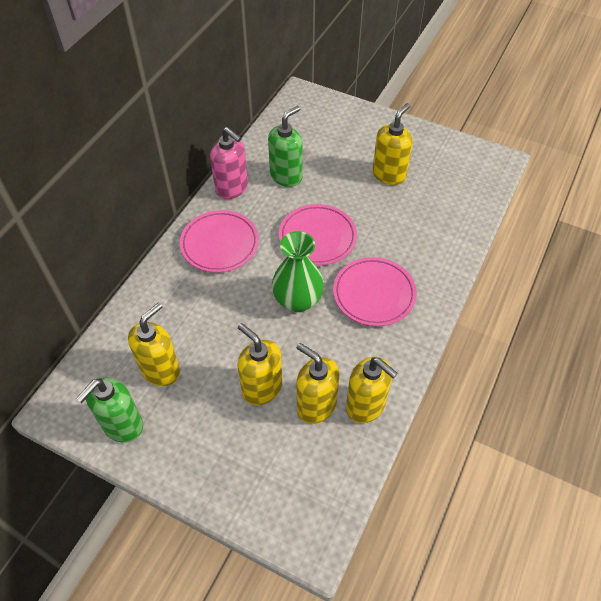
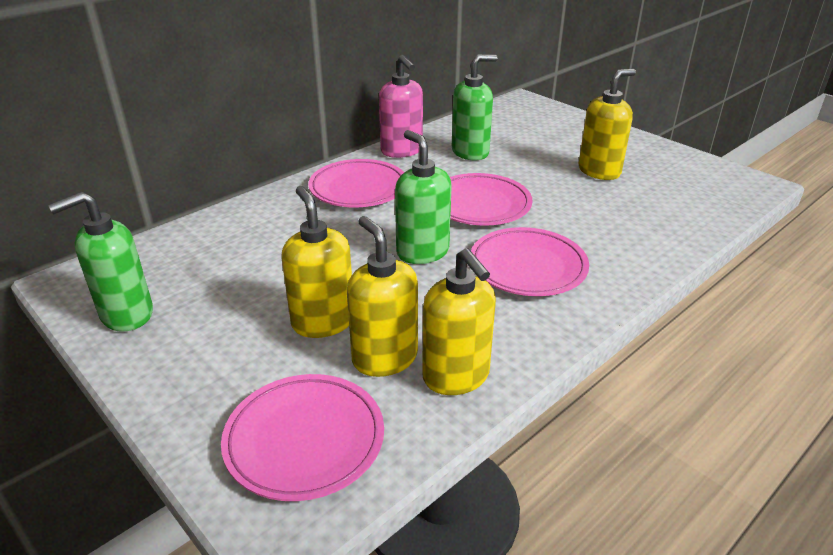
camera: 20 degrees right, 20 degrees down
yellow soap dispenser [128,303,180,386] -> none
green vase [272,231,324,312] -> green soap dispenser [395,130,452,264]
none -> pink plate [221,374,384,501]

